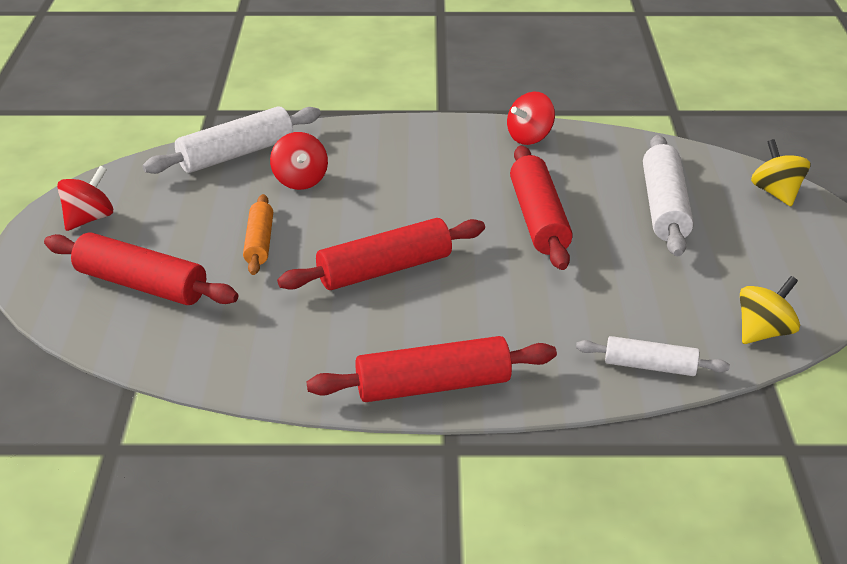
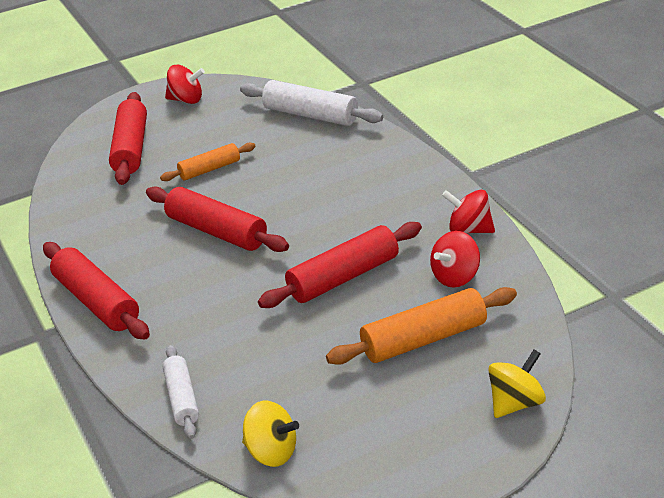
camera: 65 degrees right, 0 degrees up
red spinning top [270,132,328,190] -> red spinning top moved to [430,231,480,288]
white rolling pin [643,135,694,257] -> orange rolling pin [326,287,517,365]

